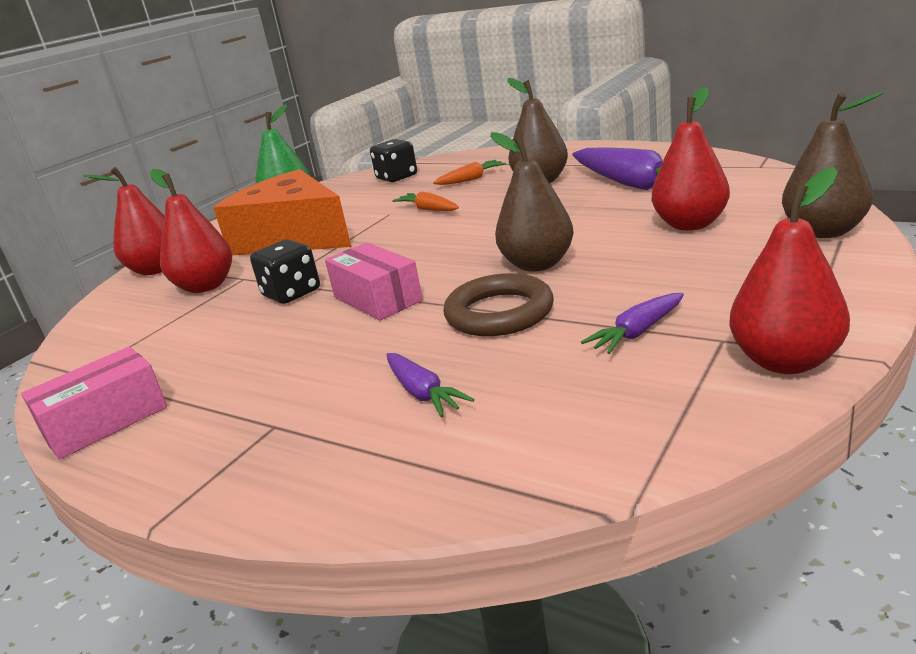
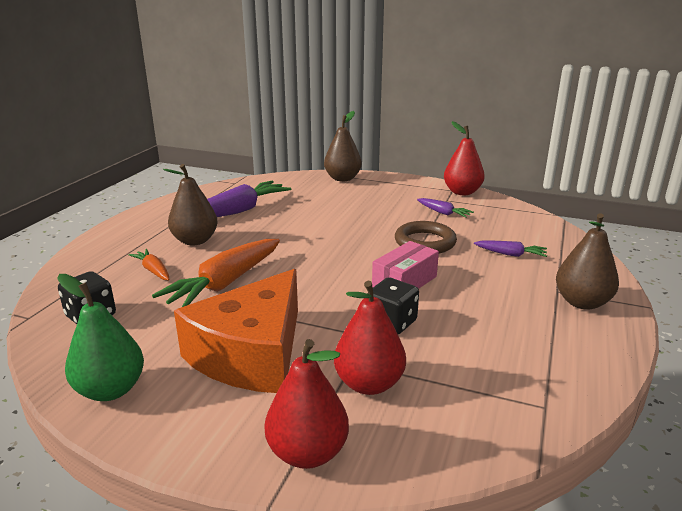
camera: 105 degrees left, 0 degrees up
pink box [21,347,167,460] -> none
purple carrot [386,353,475,417] -> purple carrot turned 60 degrees clockwise [474,241,547,257]
orange carrot [392,191,459,211] -> orange carrot [152,239,280,307], size x2.02
brown pear [490,132,574,271] -> brown pear moved to [556,213,619,310]
red pear [652,87,730,231] -> none

